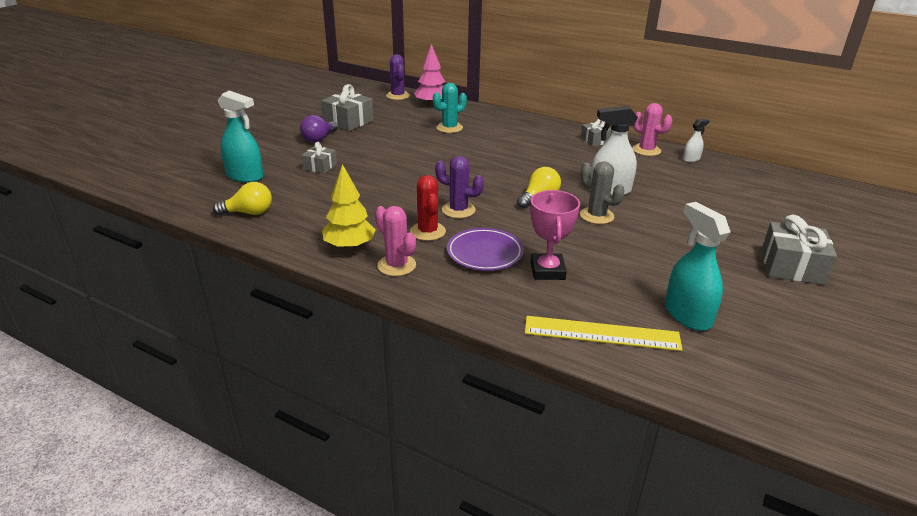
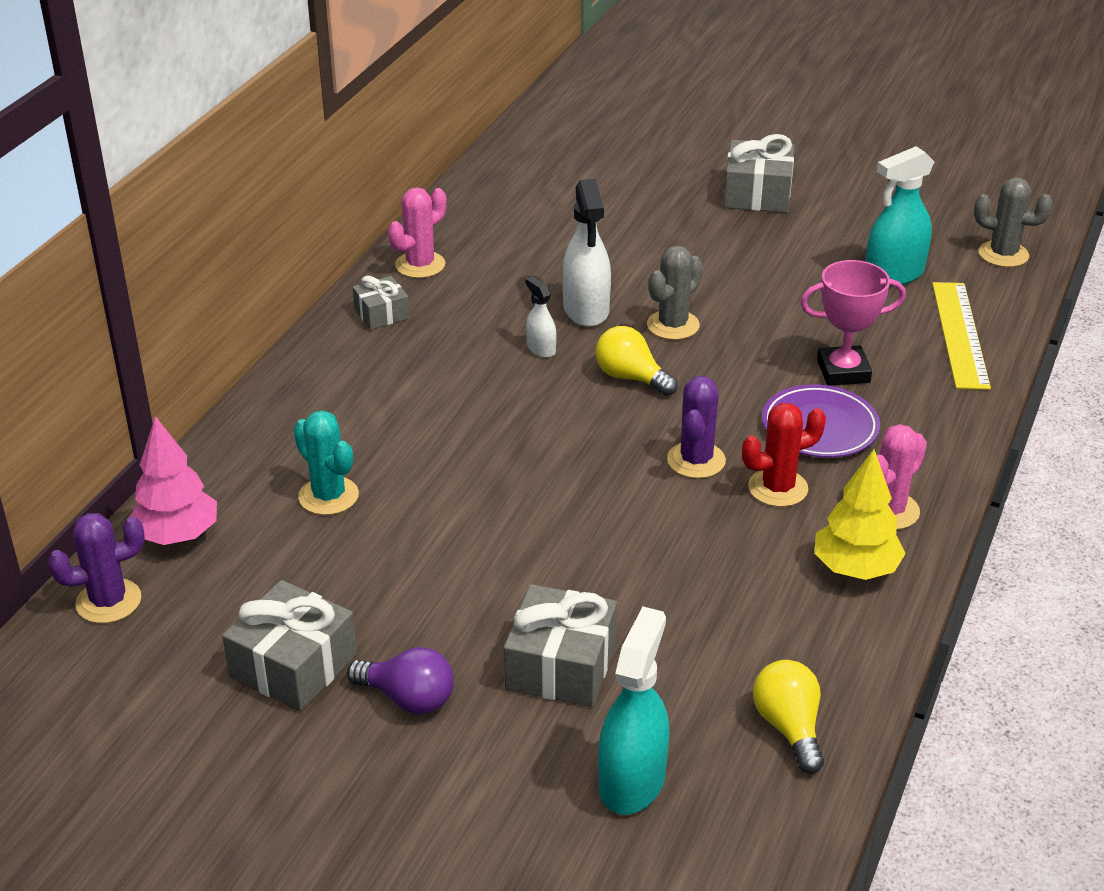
camera: 95 degrees left, 5 degrees up
grey gift [302,142,337,174] -> grey gift [504,584,617,707], size x1.68
white spray bottle [683,119,710,162] -> white spray bottle moved to [526,276,556,358]
none -> grey cactus [974,177,1053,267]

